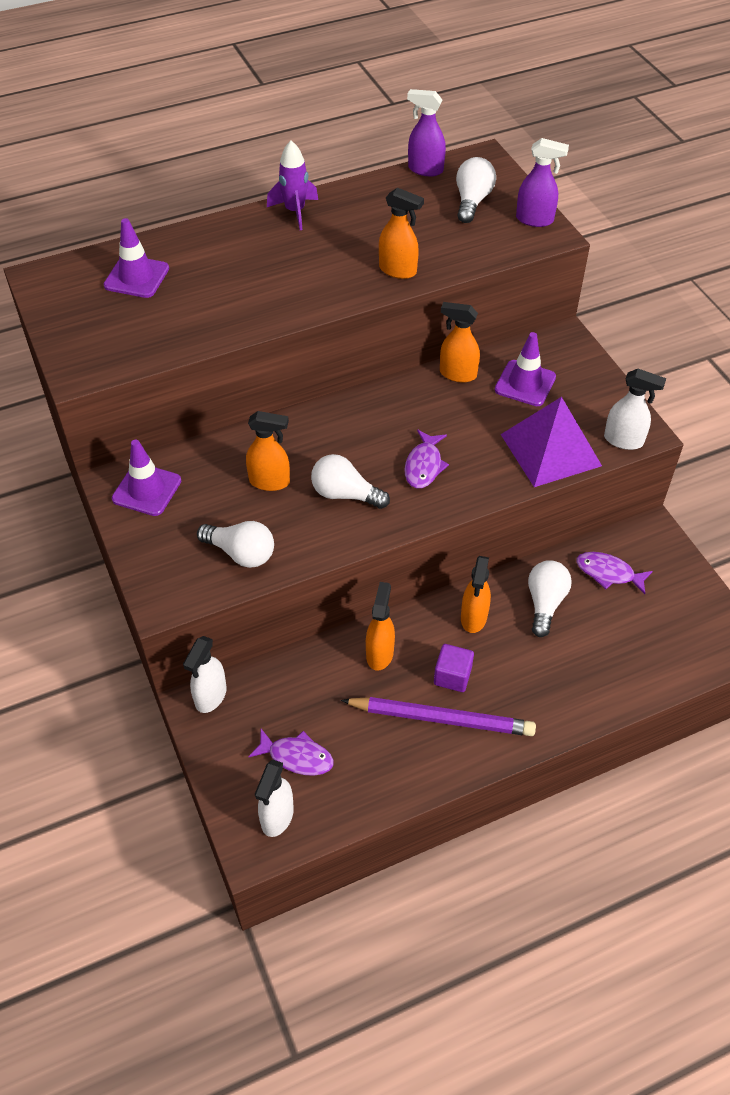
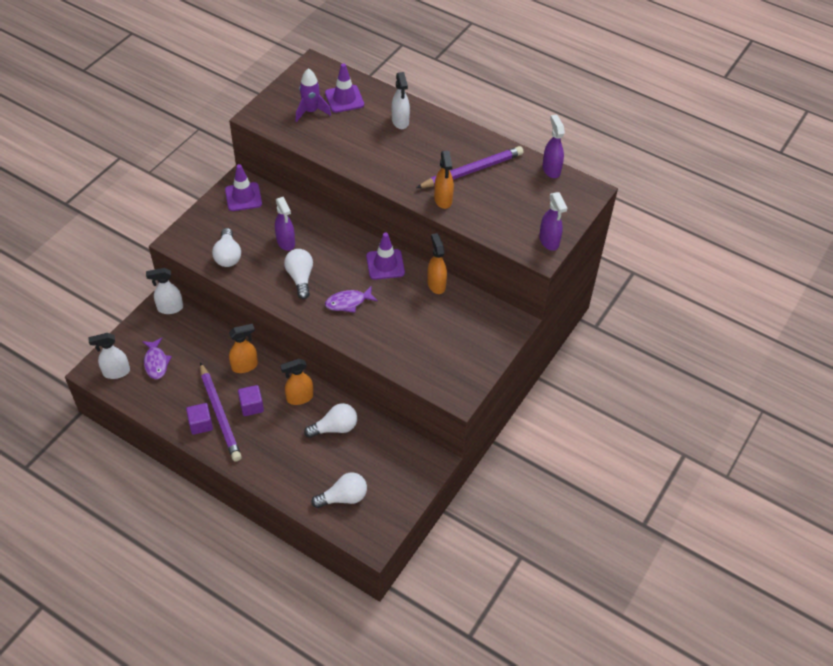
camera: 55 degrees right, 0 degrees up
orange spray bottle [246,411,290,491] -> purple spray bottle [275,197,295,251]
purple rocket [267,141,318,230] -> purple rocket moved to [296,68,331,122]
white light bulb [456,157,496,223] -> white light bulb moved to [311,472,367,508]
purple traffic cone [495,332,556,406] -> purple traffic cone moved to [366,233,405,280]
purple pyramid [501,397,602,487] -> none
purple fish [576,552,653,594] -> none
white spray bottle [604,369,666,450] -> white spray bottle moved to [392,72,410,129]
none -> purple cube [186,403,213,435]
none -> purple pencil [416,146,524,188]

